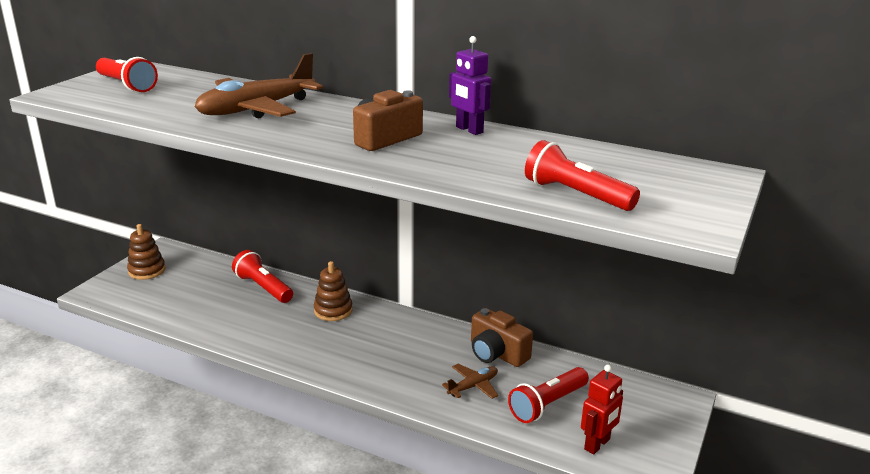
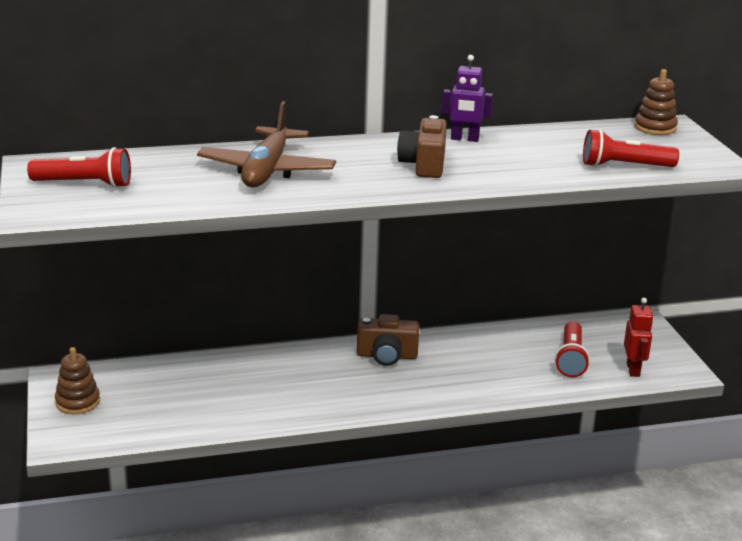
camera: 40 degrees left, 0 degrees up
red flashlight [232,250,293,303] -> none
brown stacking toy [314,261,353,321] -> brown stacking toy moved to [634,69,678,135]
brown plane [442,364,498,399] -> none
brown camera [471,308,533,367] -> brown camera moved to [357,314,419,366]

